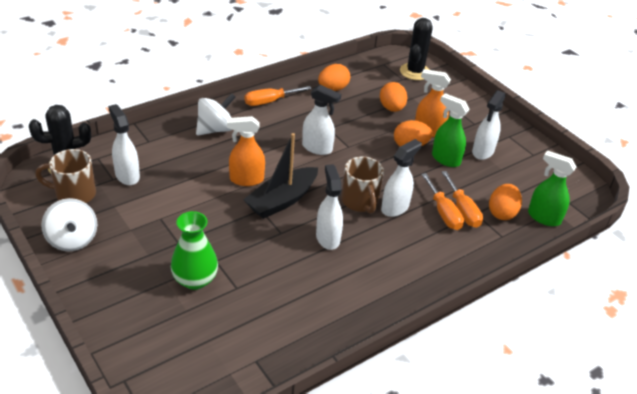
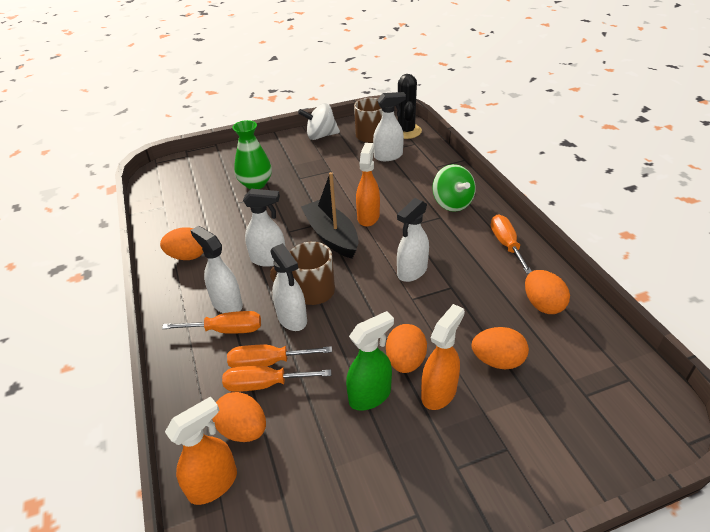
camera: 110 degrees right, 0 degrees up
white spinning top [196,93,236,136] -> green spinning top [432,164,476,212]
black cactus [400,18,433,80] -> none
white spray bottle [472,90,506,160] -> white spray bottle moved to [190,226,243,313]
green spray bottle [528,151,577,226] -> orange spray bottle [165,396,237,505]
none -> orange egg [160,227,204,260]
none -> orange screwdriver [162,311,261,334]

